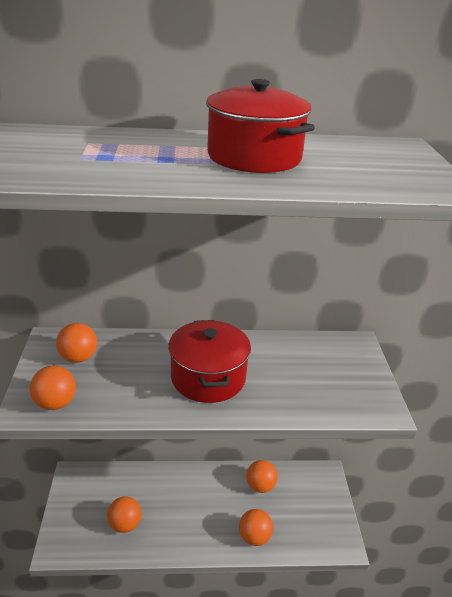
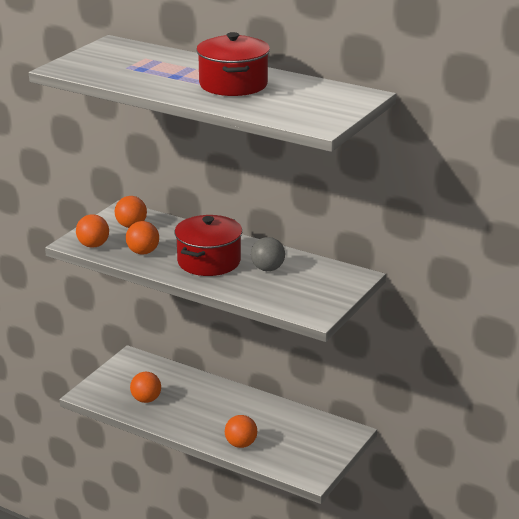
camera: 35 degrees right, 5 degrees down
orange ball [246,460,278,493] -> orange ball moved to [126,221,159,255]
none -> grey ball [251,237,285,271]

